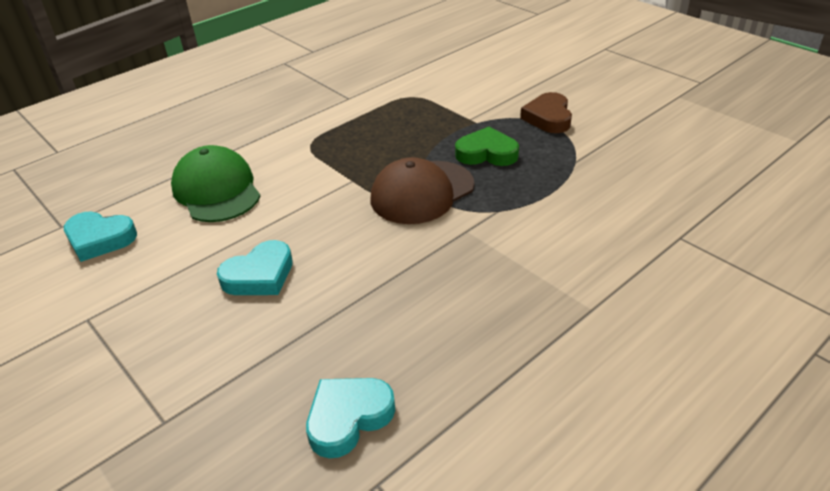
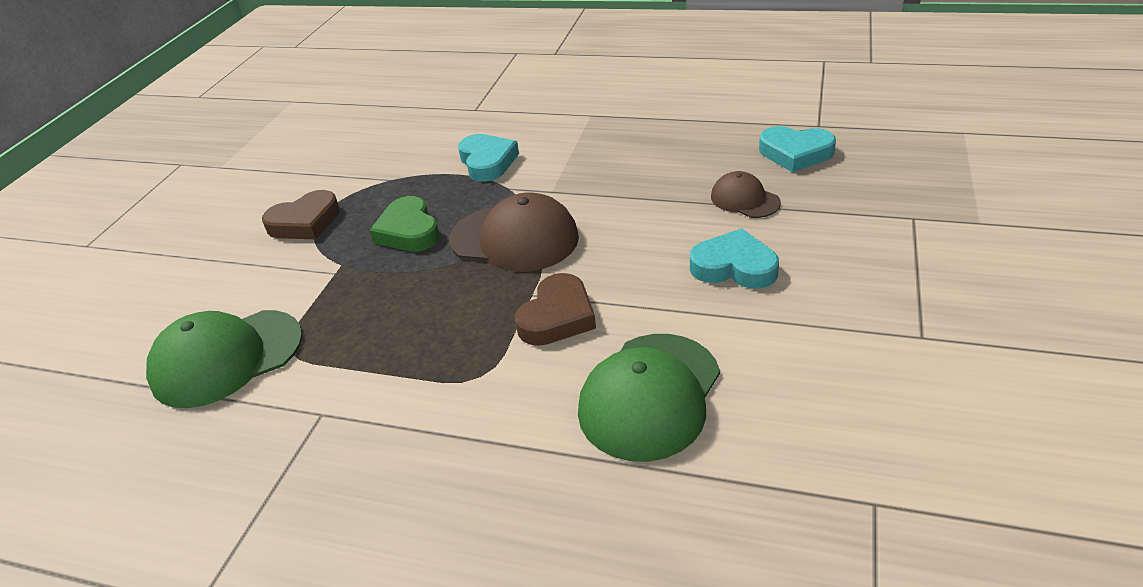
camera: 120 degrees left, 0 degrees up
turquoise heart [64,212,137,262] -> turquoise heart moved to [458,134,519,182]
none -> green cap [146,310,303,408]
none -> brown heart [515,273,596,346]
none -> brown cap [711,171,781,218]

